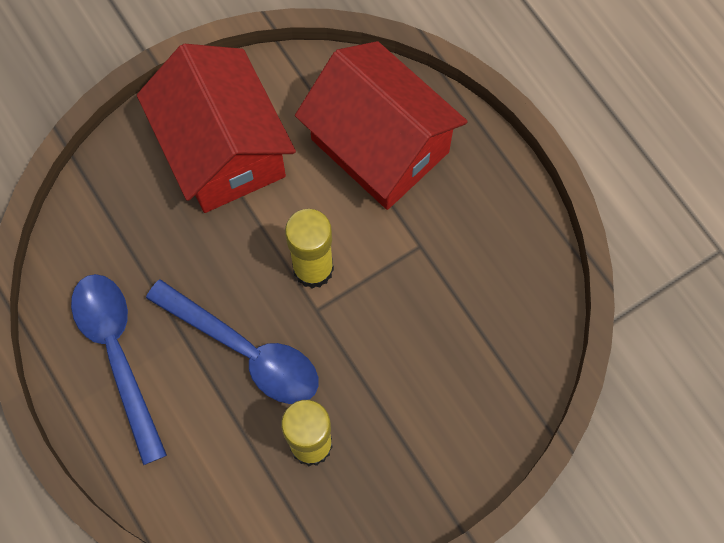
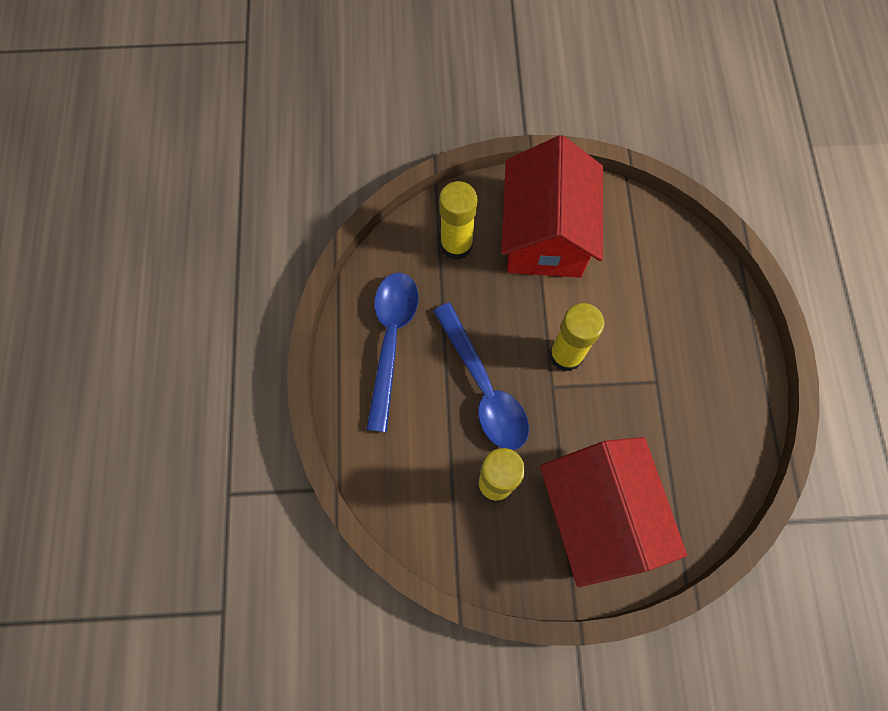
camera: 30 degrees right, 0 degrees up
red house [295,41,468,210] -> red house moved to [540,437,687,587]
none -> yellow glue stick [439,181,477,260]

